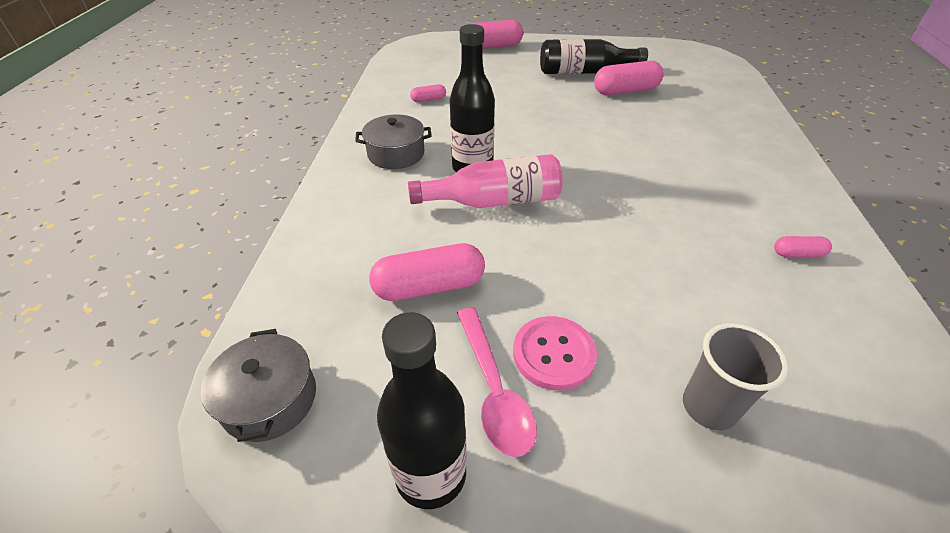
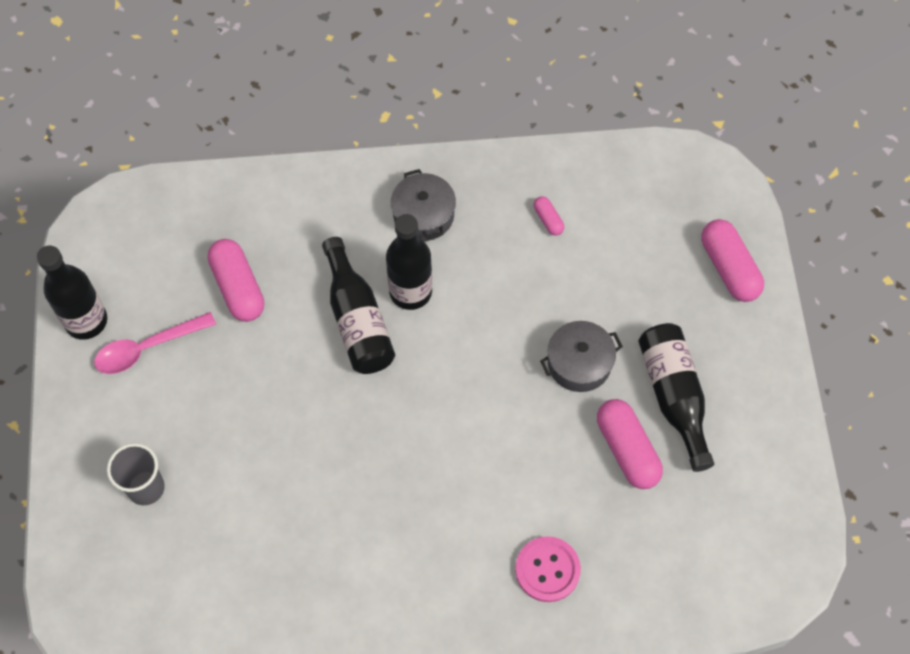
camera: 80 degrees right, 20 degrees up
grey pot [201,329,316,442] -> grey pot moved to [540,321,623,392]
pink bottle [408,154,563,208] -> black bottle [322,237,395,374]
pink button [513,316,597,391] -> pink button moved to [515,536,581,602]
pink capsule [774,236,832,257] -> none

